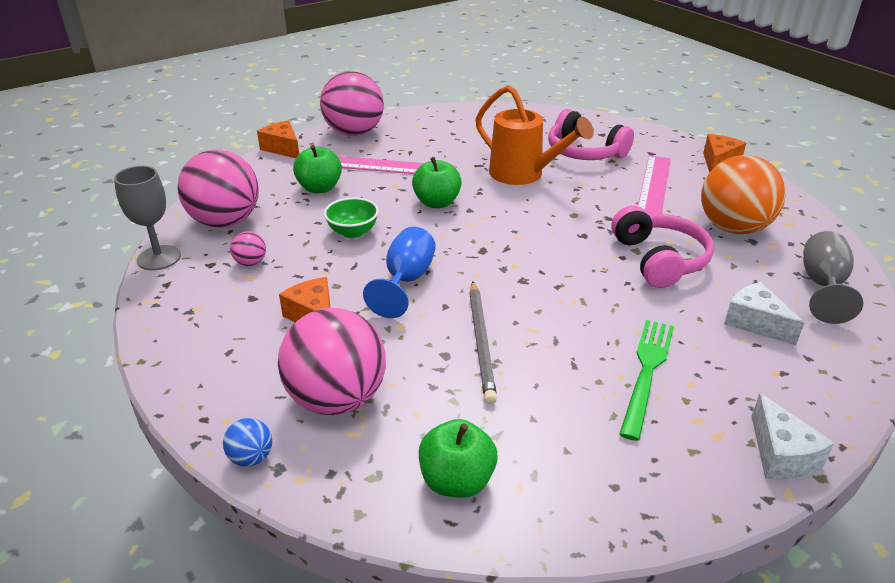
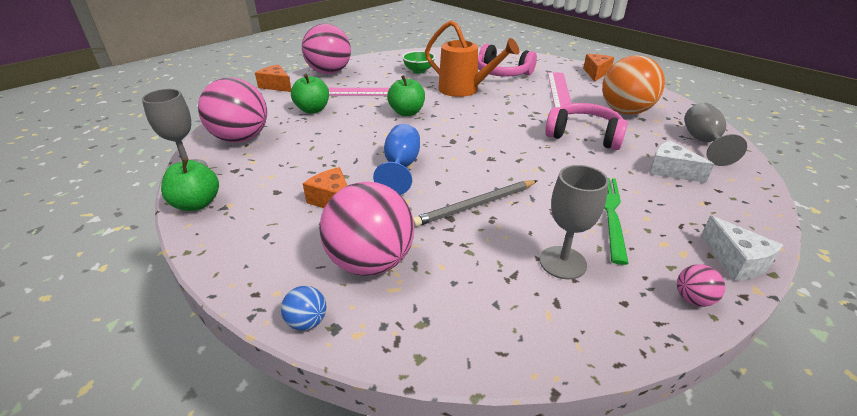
camera: 10 degrees left, 0 degrees up
pink ball [230,231,266,266] -> pink ball moved to [677,264,725,307]
green bowl [324,197,379,238] -> green bowl moved to [402,51,435,74]
green apple [419,419,498,498] -> green apple moved to [161,158,219,211]
grey pencil [469,281,497,404] -> grey pencil turned 75 degrees clockwise [413,180,538,227]
pink headphones [612,206,714,288] -> pink headphones turned 45 degrees counterclockwise [545,103,628,150]
none -> grey goblet [540,165,609,280]

